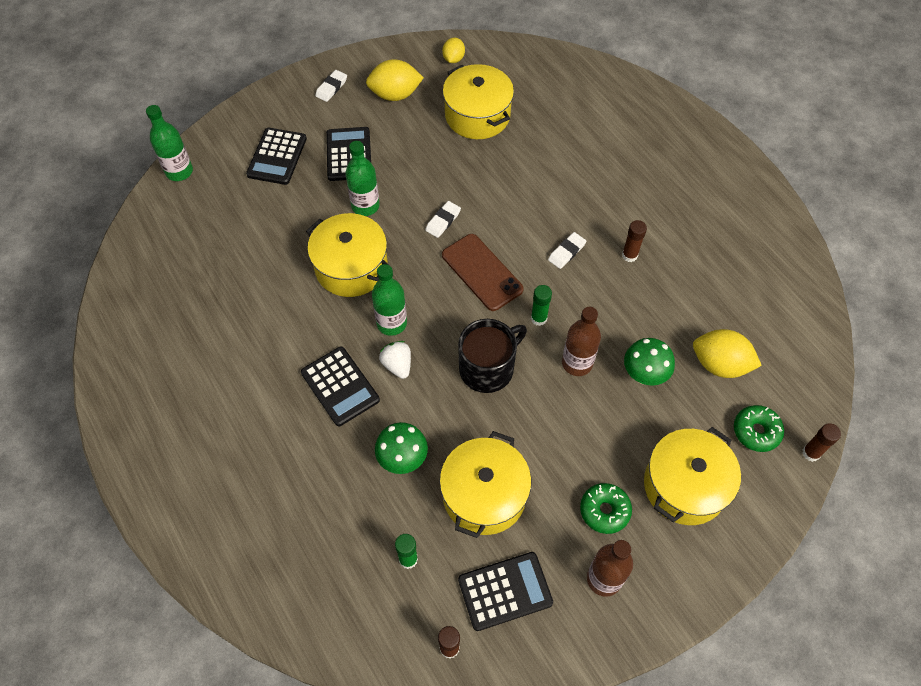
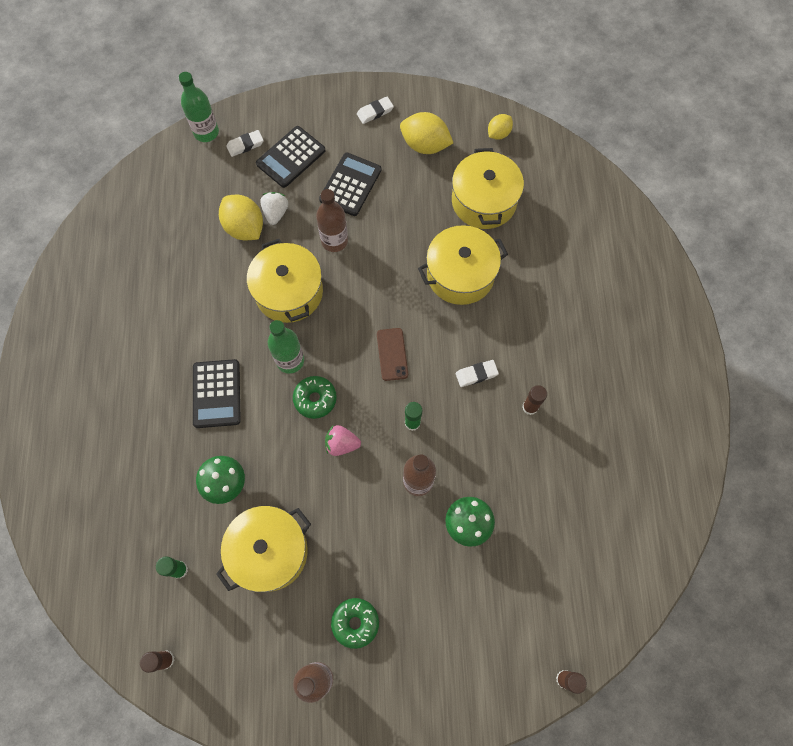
camera: 30 degrees right, 10 degrees up
green bottle [346,141,380,216] -> brown bottle [316,189,348,252]
white strawberry [379,341,411,379] -> white strawberry moved to [260,192,288,225]
white eraser [425,201,461,238] -> white eraser moved to [226,130,264,157]
brown phone [442,234,524,311] -> brown phone [377,328,408,381], size x0.64
black mug [458,319,527,393] -> pink strawberry [325,425,361,456]
black calculator [458,552,553,631] -> none
yellow pot [644,427,741,525] -> yellow pot moved to [418,225,508,305]
yellow lemon [693,329,762,378] -> yellow lemon moved to [219,195,263,240]
green donut [734,405,784,452] -> green donut moved to [293,376,337,419]

